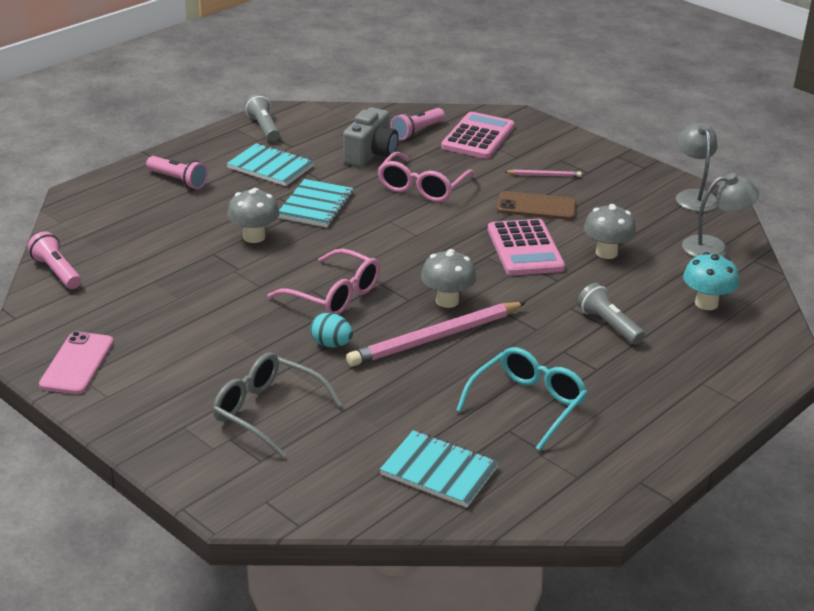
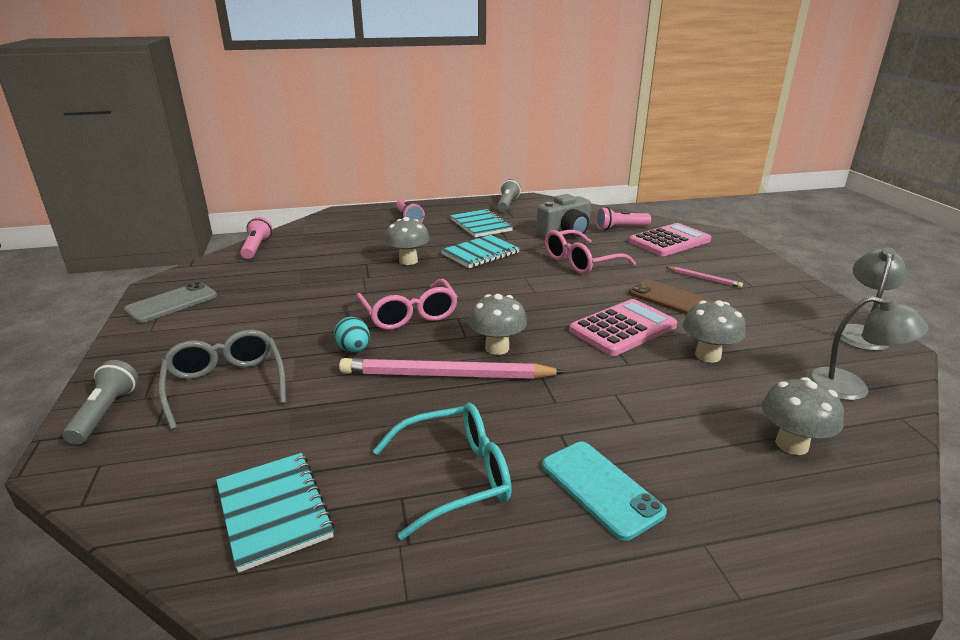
camera: 35 degrees right, 5 degrees down
pink phone [39,331,114,394] -> grey phone [124,282,217,323]
pink calculator [488,219,565,275] -> pink calculator turned 150 degrees counterclockwise [569,299,677,356]
grey flashlight [577,283,645,345] -> grey flashlight moved to [63,360,138,445]
turquoise mushroom [683,252,739,310] -> grey mushroom [762,377,844,455]
none -> turquoise phone [542,442,667,541]

